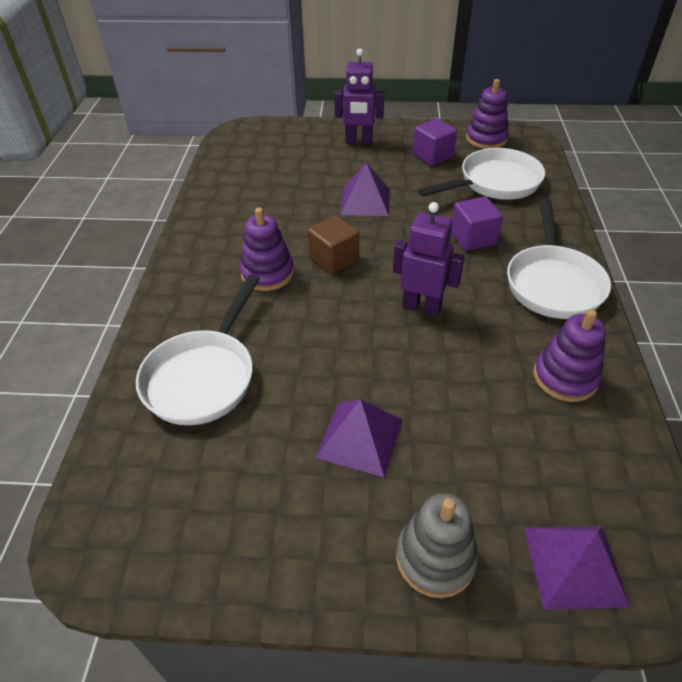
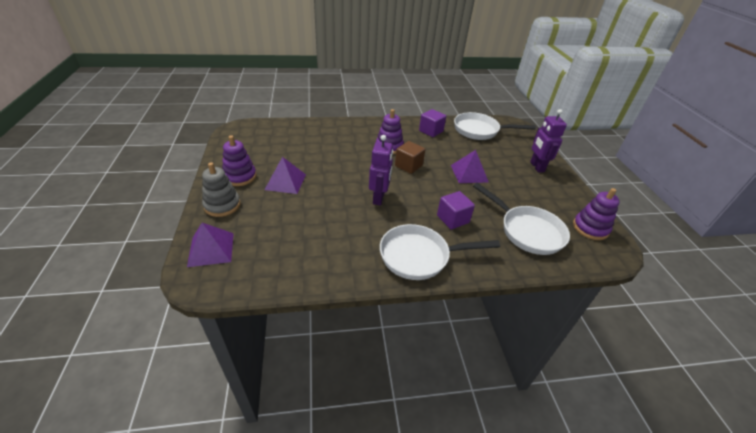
camera: 75 degrees right, 5 degrees down
white pan [136,275,260,425] -> white pan moved to [454,112,536,140]
purple cube [413,119,457,166] -> purple cube moved to [419,109,446,137]
purple stacking toy [533,309,606,402] -> purple stacking toy moved to [222,135,256,186]

